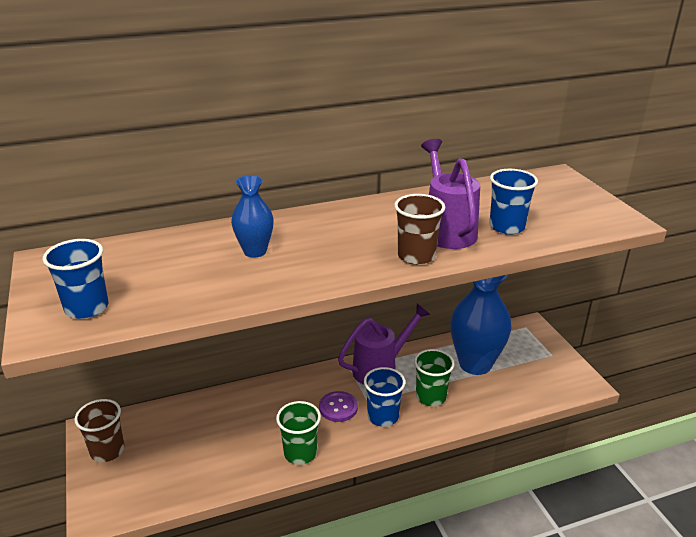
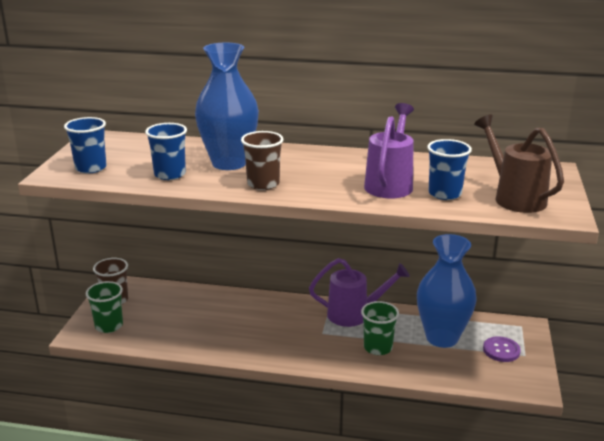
camera: 30 degrees right, 5 degrees down
blue vase [231,175,274,258] -> blue vase [195,43,259,170], size x1.86
green cup [276,401,321,465] -> green cup moved to [86,281,123,333]
purple button [319,391,358,422] -> purple button moved to [483,336,521,362]
blue cup [364,367,406,427] -> blue cup moved to [145,123,187,180]
brown cup [394,194,445,265] -> brown cup moved to [241,131,284,190]
none -> brown watering can [474,114,564,213]

